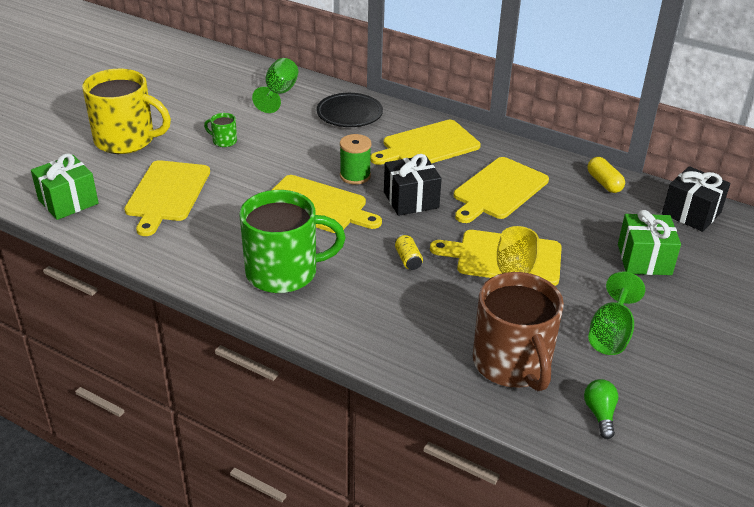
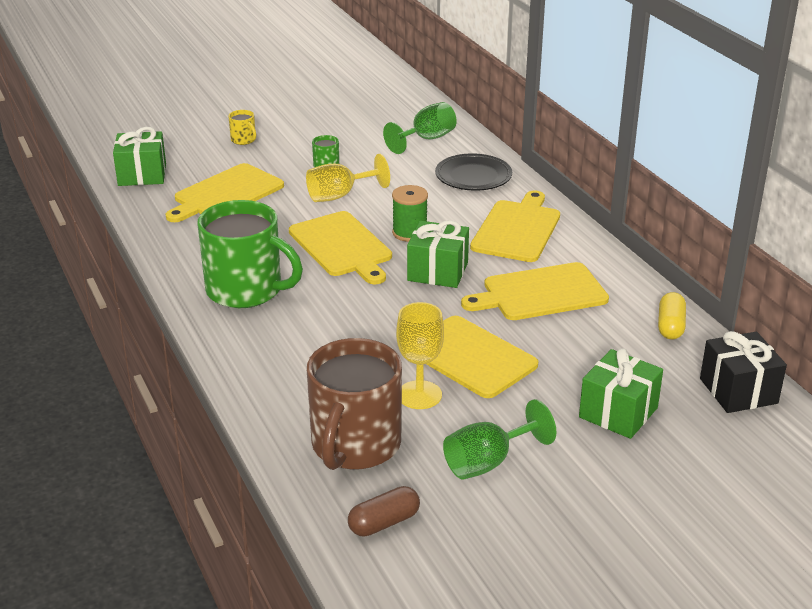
camera: 35 degrees right, 5 degrees down
yellow mug [82,69,171,154] -> yellow mug [228,110,256,145], size x0.41
yellow cutting board [370,120,481,165] -> yellow cutting board turned 105 degrees clockwise [470,190,560,262]
black gift [384,154,442,216] -> green gift [407,220,469,288]
yellow can [395,234,423,270] -> none
green light bulb [584,379,618,439] -> brown capsule [348,486,420,537]
none -> yellow goblet [306,154,390,202]

